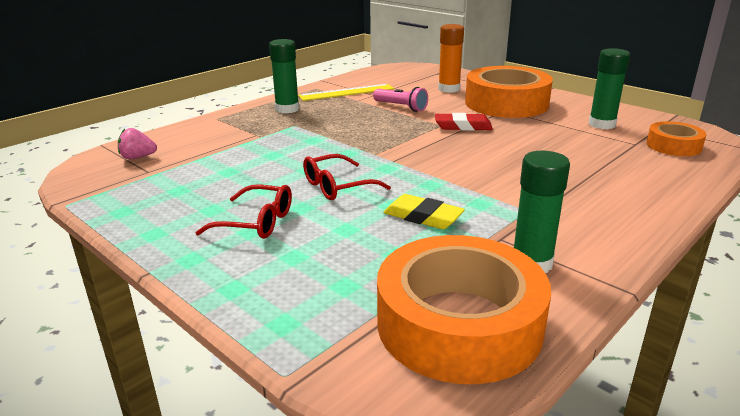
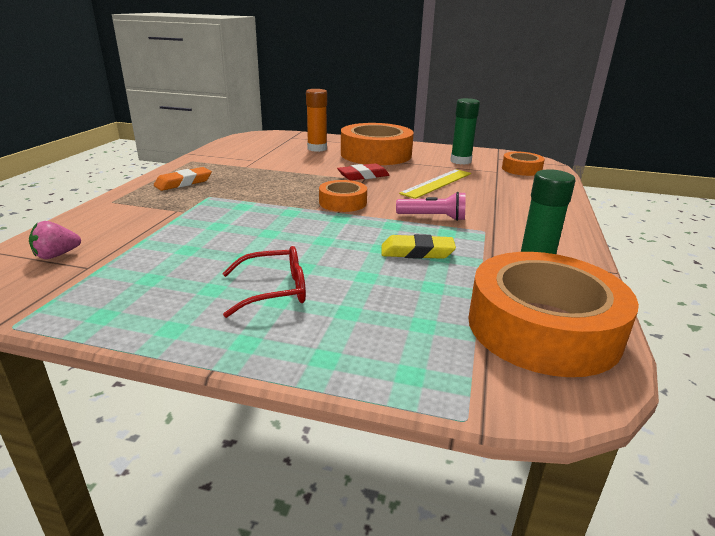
camera: 30 degrees left, 0 degrees up
green glue stick [269,39,299,113] -> orange eraser [154,167,212,191]
yellow ruler [298,84,394,101] -> yellow ruler moved to [399,169,471,199]
red glasses [303,154,391,200] -> none
pink flashlight [373,87,428,112] -> pink flashlight moved to [396,192,466,221]
none -> orange tape [319,180,367,212]

